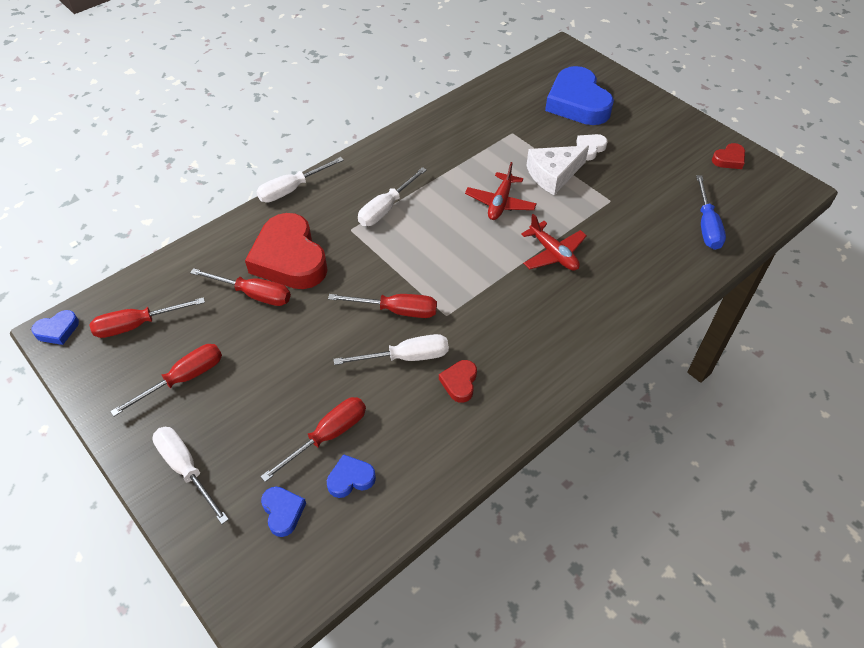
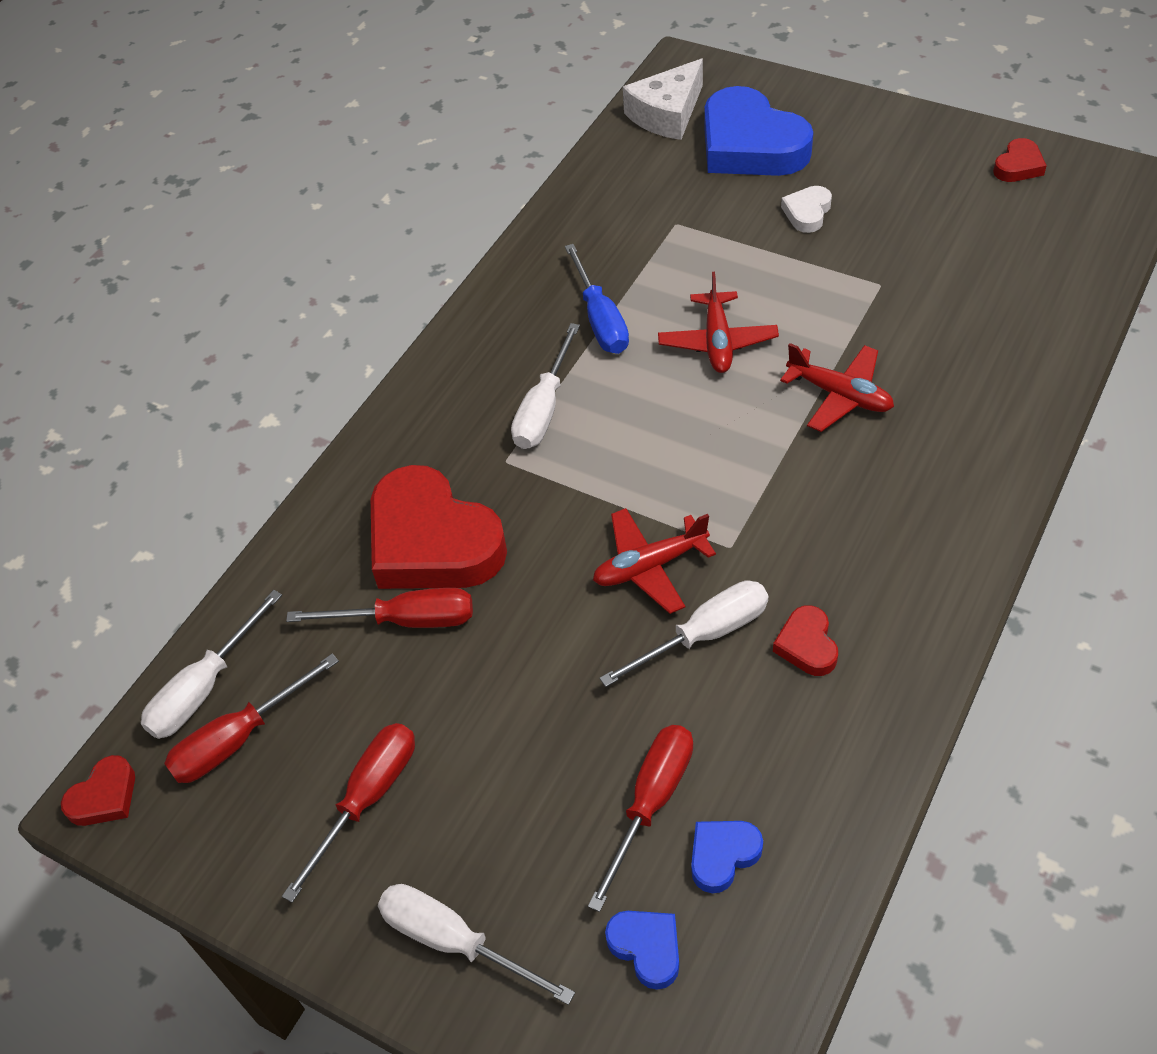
camera: 15 degrees left, 0 degrees up
blue heart [31,310,79,345] -> red heart [61,755,135,826]
white screwdriver [256,157,344,202] -> white screwdriver moved to [141,590,282,739]
red screwdriver [328,294,437,318] -> red plane [593,508,716,614]
white cheese [526,145,589,195] -> white cheese moved to [623,59,703,140]
blue screwdriver [696,175,726,250] -> blue screwdriver moved to [565,244,629,354]

